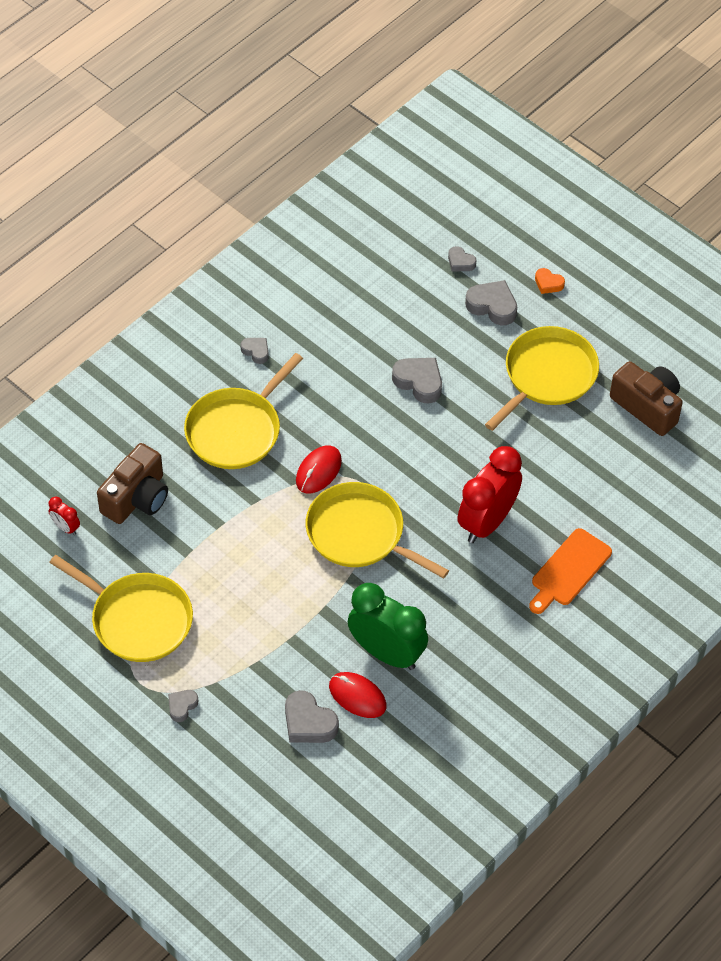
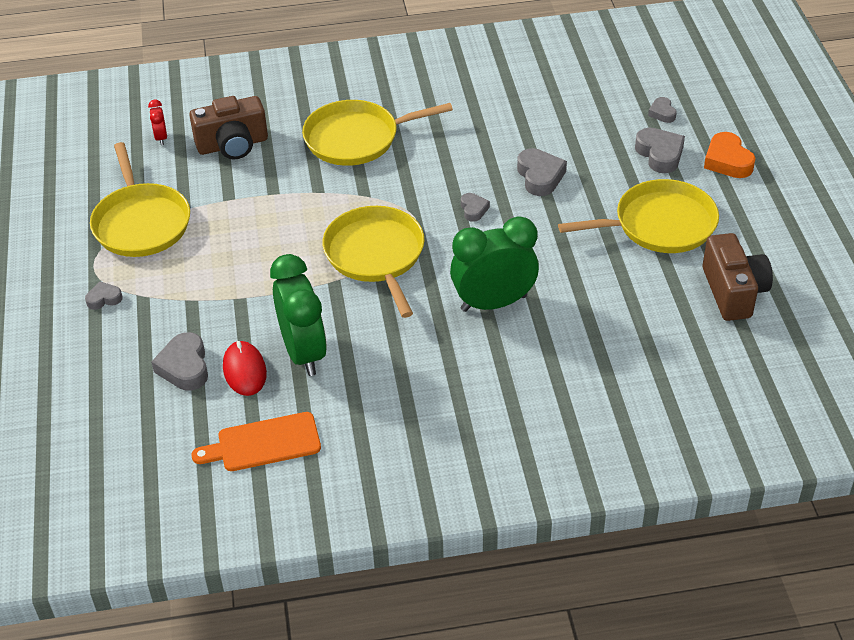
camera: 40 degrees right, 10 degrees down
grey heart [240,338,269,364] -> grey heart moved to [461,193,490,222]
red mouse [296,446,342,493] -> none
red clock [458,446,522,543] -> green clock [450,216,539,312]
orange cutting board [529,528,612,614] -> orange cutting board moved to [191,412,321,471]
orange heart [535,268,565,294] -> orange heart [704,132,755,178], size x1.72

